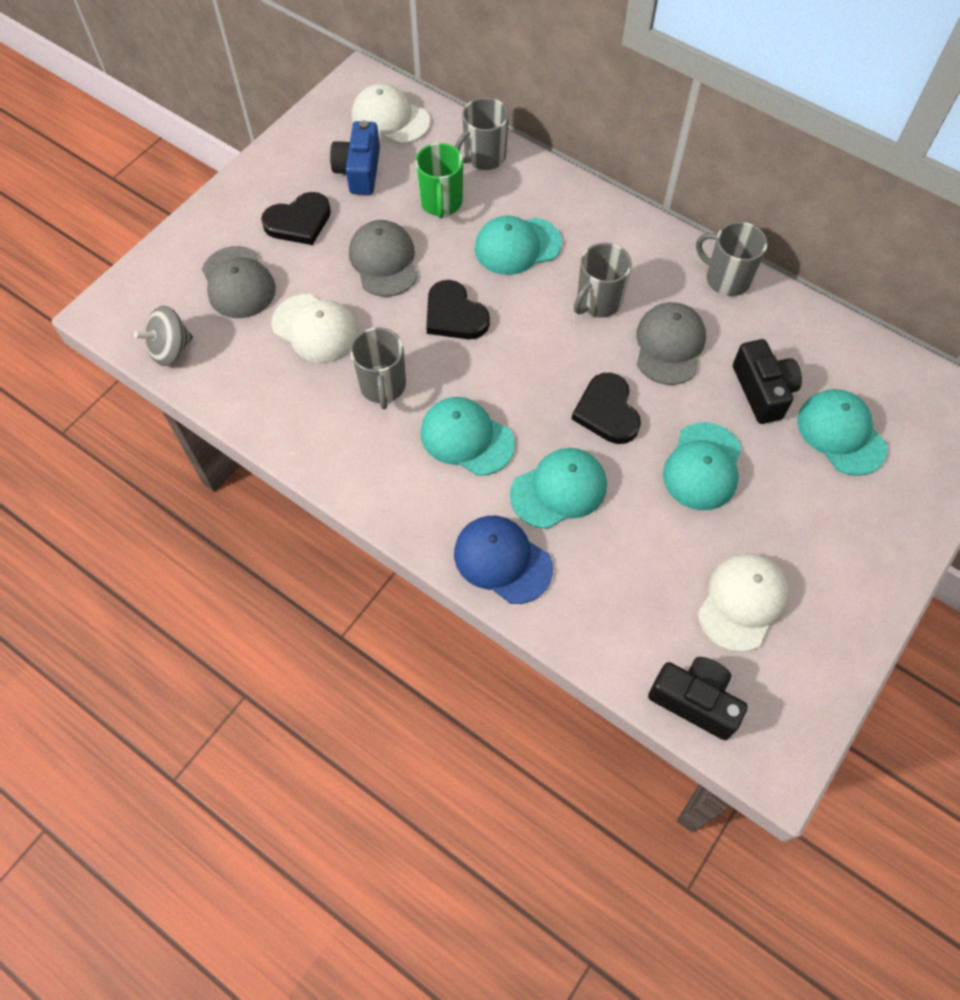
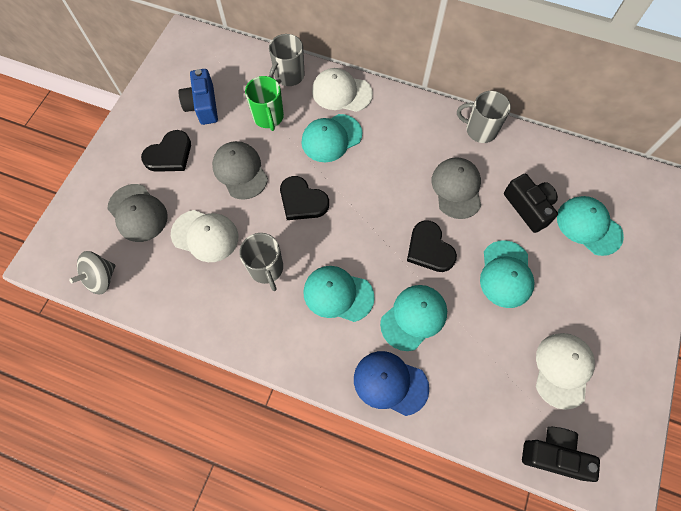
camera: 15 degrees left, 5 degrees up
white cap [352,84,430,144] -> white cap moved to [312,68,373,112]
grey mug [574,243,632,317] -> none

